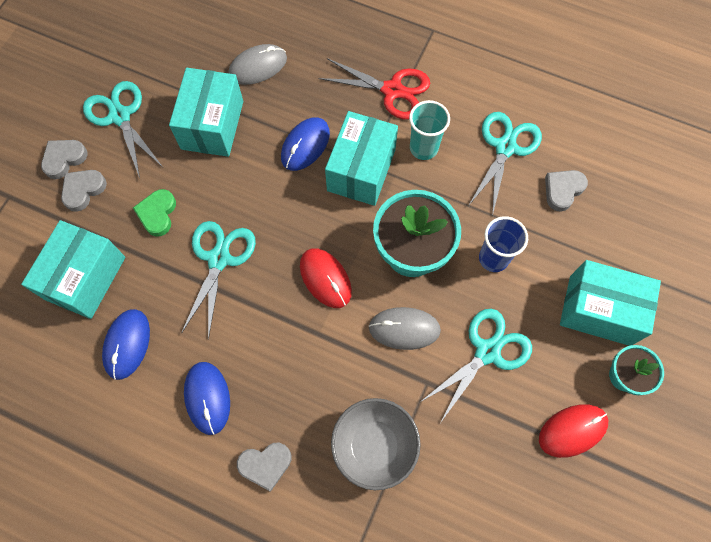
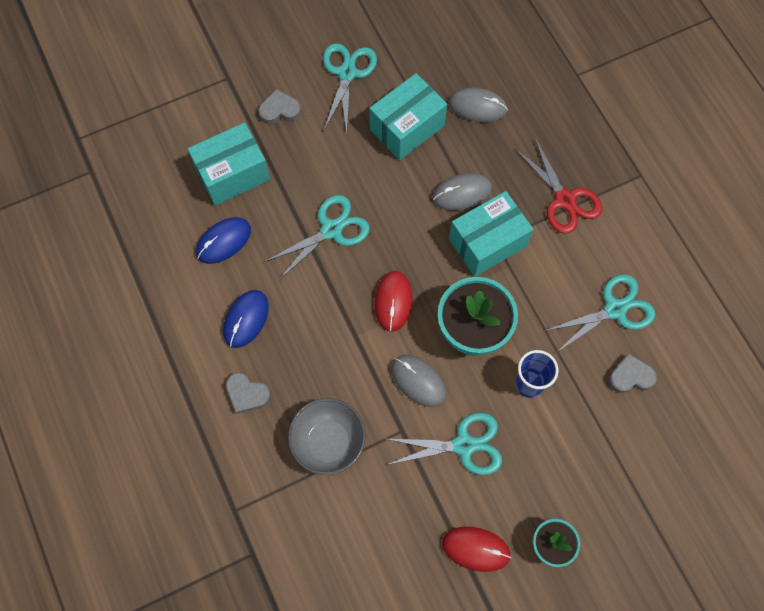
camera: 40 degrees right, 0 degrees up
grey heart [41,140,88,179] -> none
green heart [133,189,176,237] -> none
blue mouse [281,117,330,171] -> grey mouse [433,173,492,211]
turquoise cup [409,100,450,160] -> none
turquoise box [560,260,661,346] -> none

